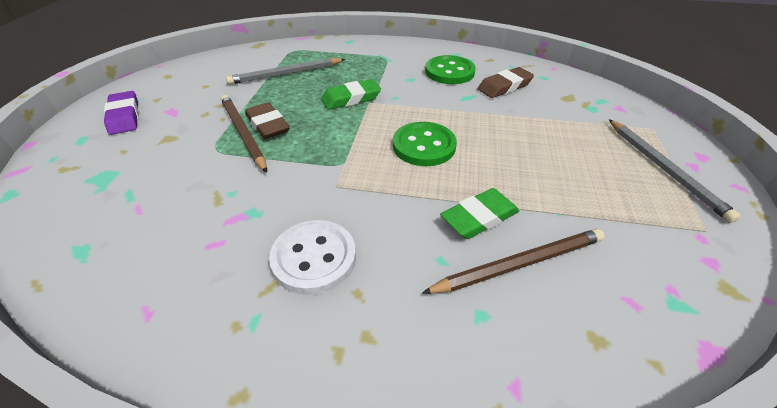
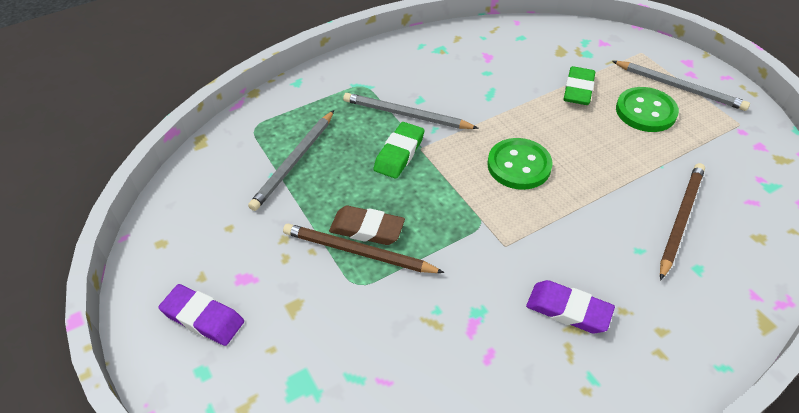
camera: 40 degrees left, 5 degrees up
white button [269,220,356,295] -> purple eraser [526,280,615,333]
green button [425,55,476,84] -> green button moved to [616,87,679,132]
green eraser [440,188,519,239] -> green eraser moved to [564,66,595,105]
brown eraser [478,67,534,98] -> none
none -> grey pencil [343,93,479,129]

